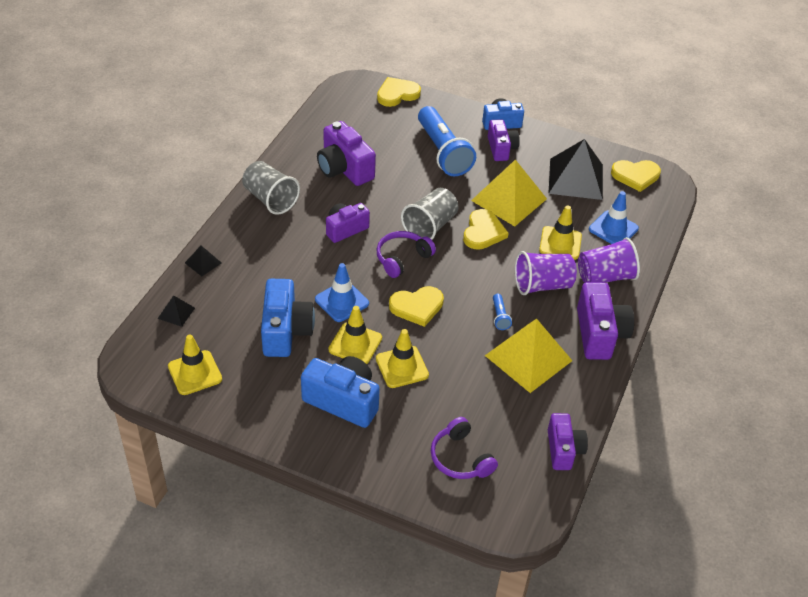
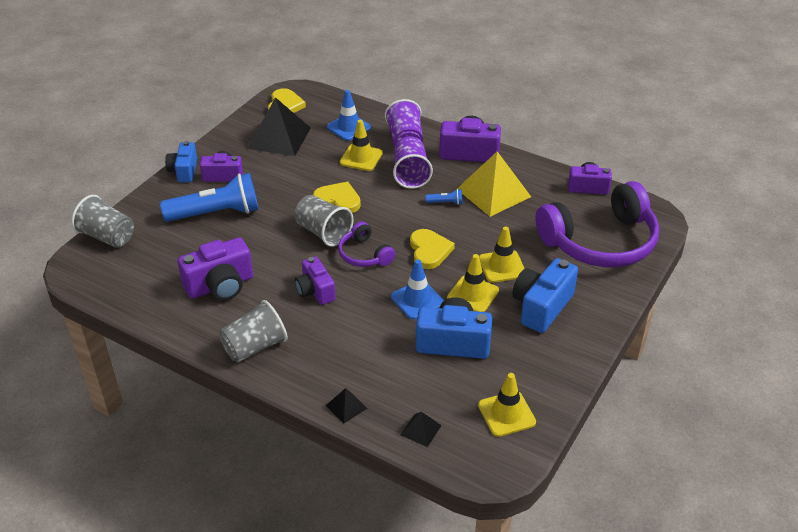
camera: 80 degrees left, 5 degrees down
yellow heart [377,77,421,107] -> grey cup [71,195,134,248]
purple headphones [431,417,498,479] -> purple headphones [535,181,659,267], size x2.10
yellow pyramid [471,160,547,226] -> none

